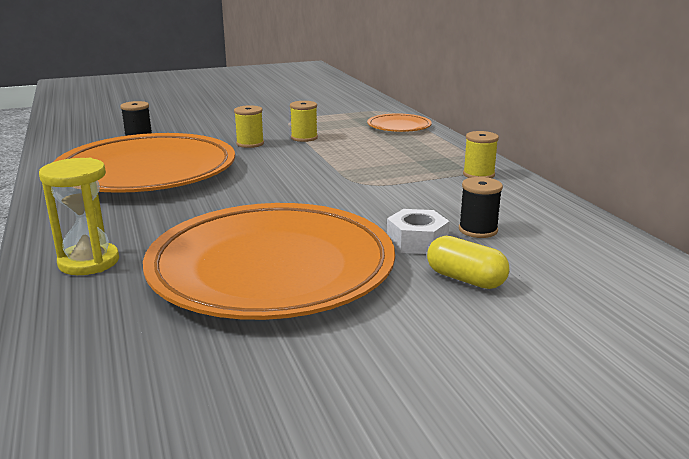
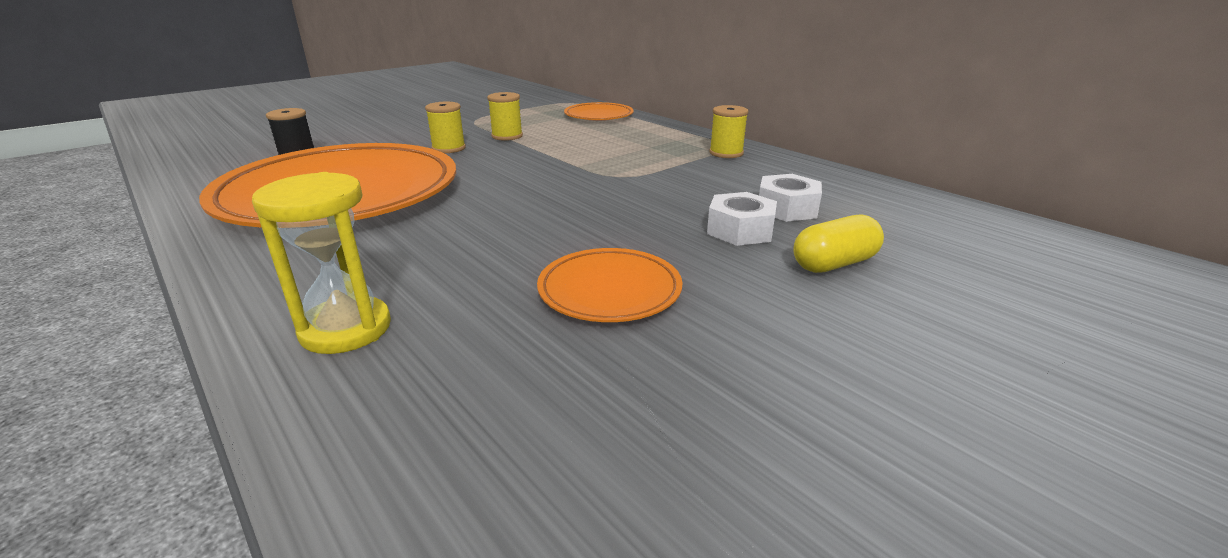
camera: 20 degrees left, 5 degrees up
orange plate [143,203,395,320] -> orange plate [537,248,683,322], size x0.45
yellow capsule [427,236,509,289] -> yellow capsule turned 45 degrees counterclockwise [794,215,884,273]
black spool [459,177,503,238] -> white nut [759,174,822,222]

